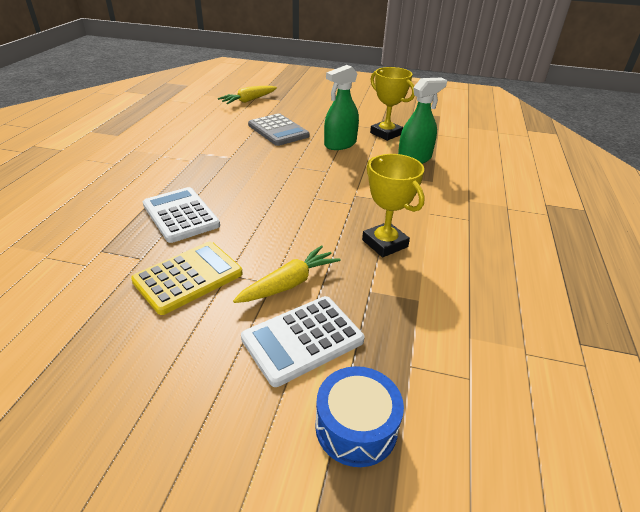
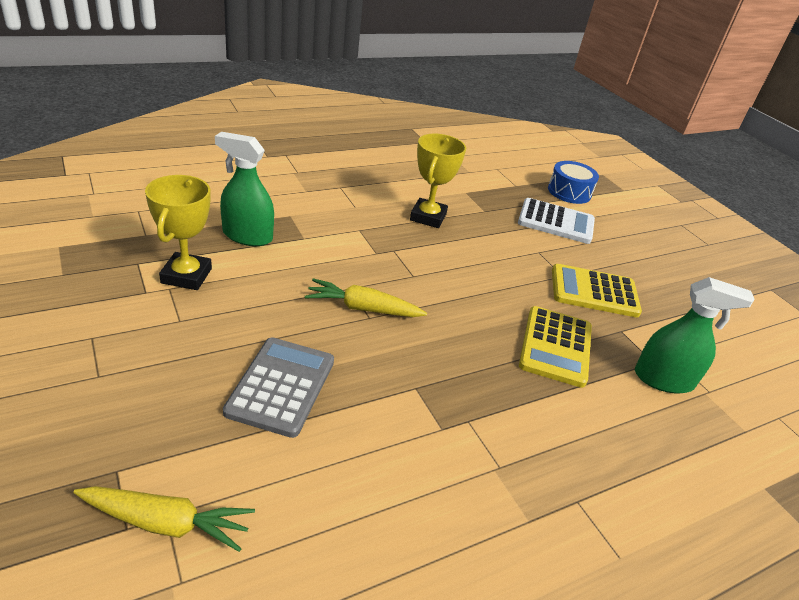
camera: 135 degrees left, 0 degrees up
white calculator [143,187,220,243] -> yellow calculator [519,306,592,388]
yellow carrot [233,245,341,303] -> yellow carrot moved to [305,278,427,317]
green spray bottle [324,65,359,150] -> green spray bottle moved to [635,277,755,394]

